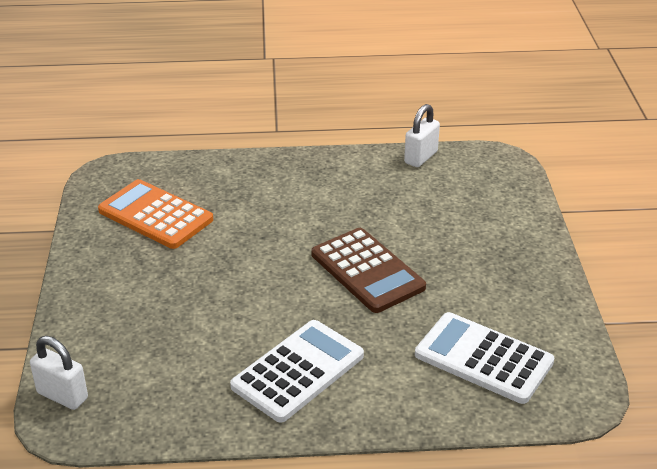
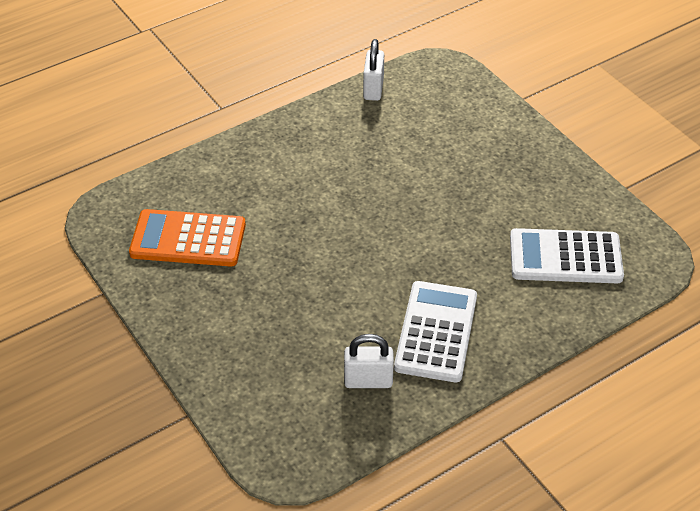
camera: 30 degrees left, 10 degrees up
white padlock [30,336,88,410] -> white padlock moved to [344,334,394,388]
brown calculator [311,228,426,313] -> none

